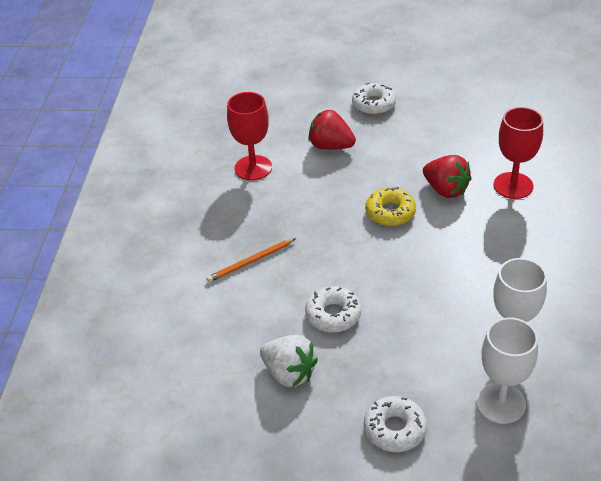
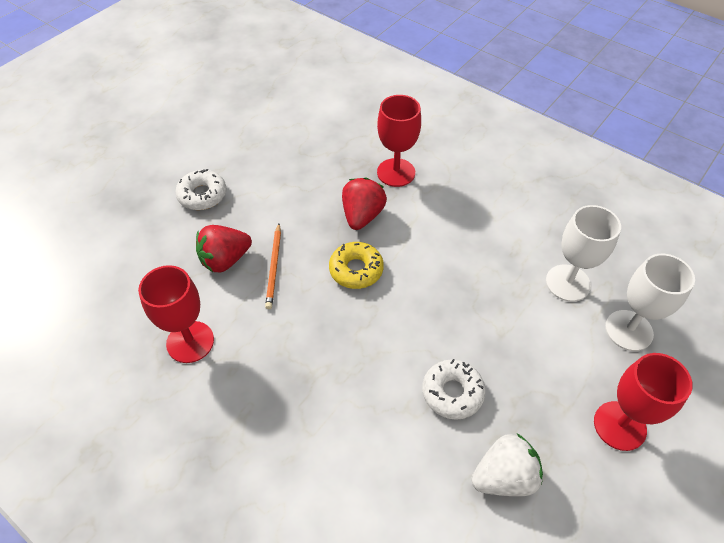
camera: 60 degrees left, 10 degrees up
orange pencil [206,238,296,282] -> orange pencil moved to [265,224,281,309]
white donut [364,396,427,452] -> red goblet [594,353,693,451]
red strawberry [423,155,472,198] -> red strawberry turned 60 degrees counterclockwise [342,177,387,230]

